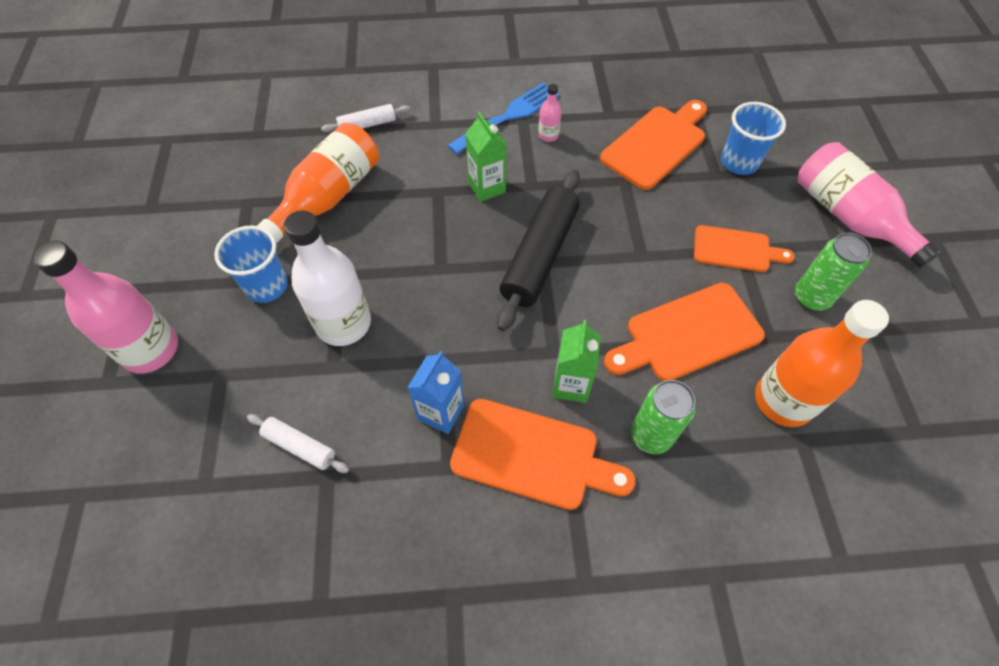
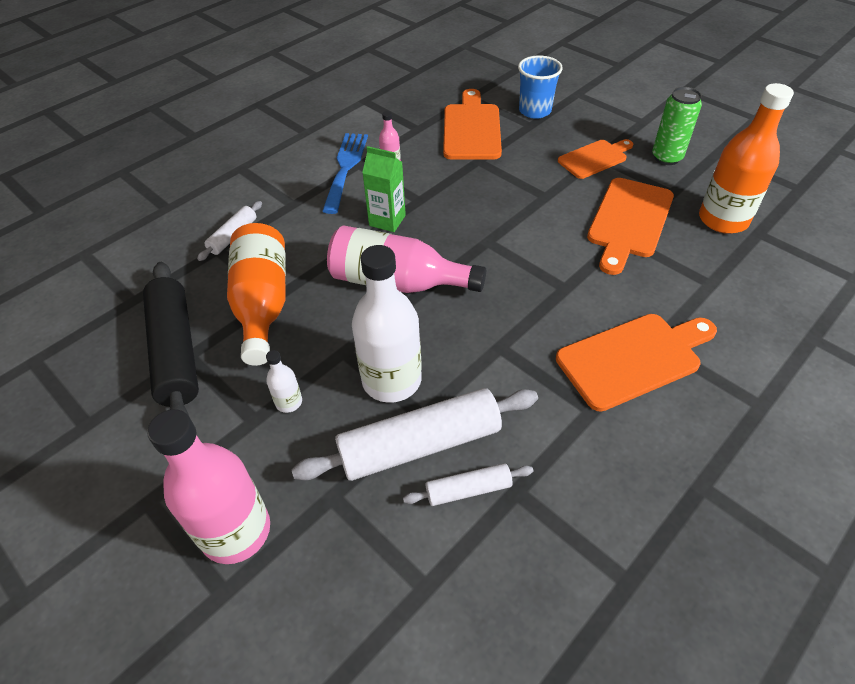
camera: 40 degrees left, 10 degrees down
blue cup [214,225,288,303] -> white bottle [266,350,302,413]
blue carton [407,351,465,434] -> none
black rolling pin [497,170,580,331] -> black rolling pin moved to [143,262,199,416]
green carton [552,320,601,403] -> none
green can [631,380,696,454] -> none
pink bottle [798,142,942,268] -> pink bottle moved to [327,226,486,293]
none -> white rolling pin [291,388,538,481]

